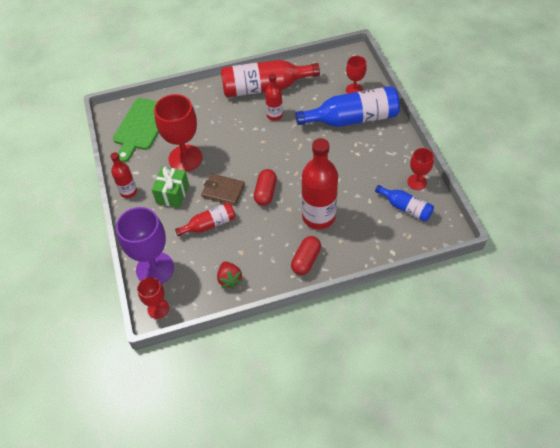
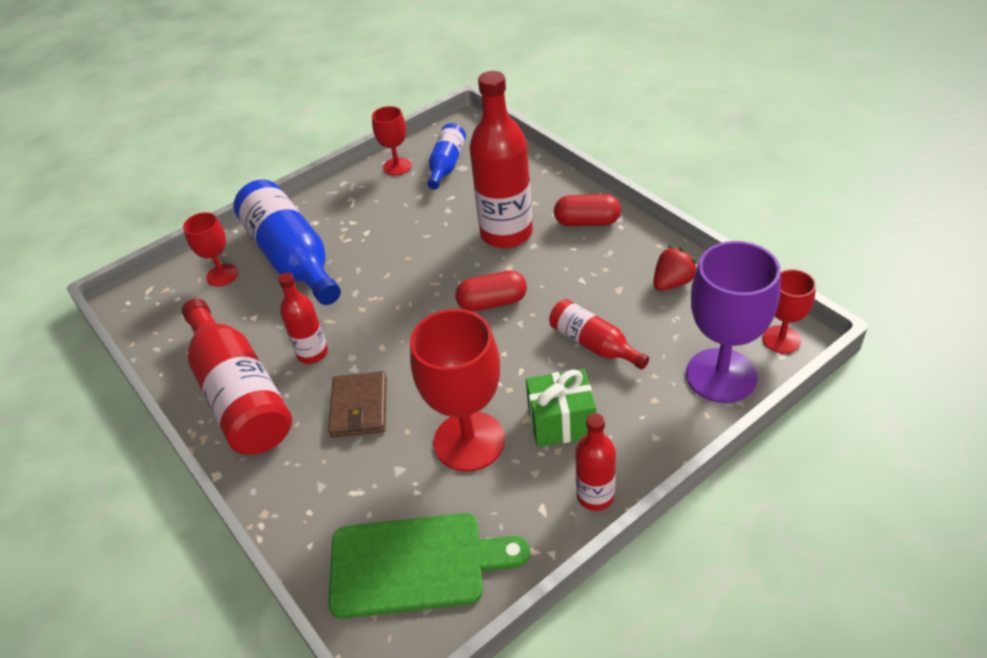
camera: 110 degrees left, 10 degrees down
brown wallet [201,174,245,206] -> brown wallet moved to [328,371,387,438]

